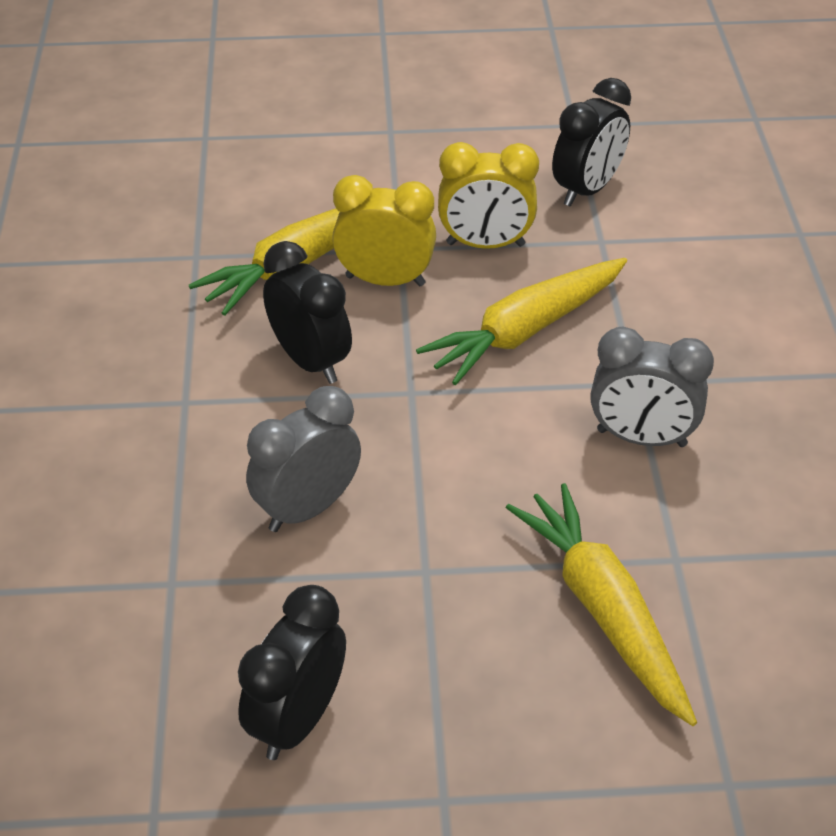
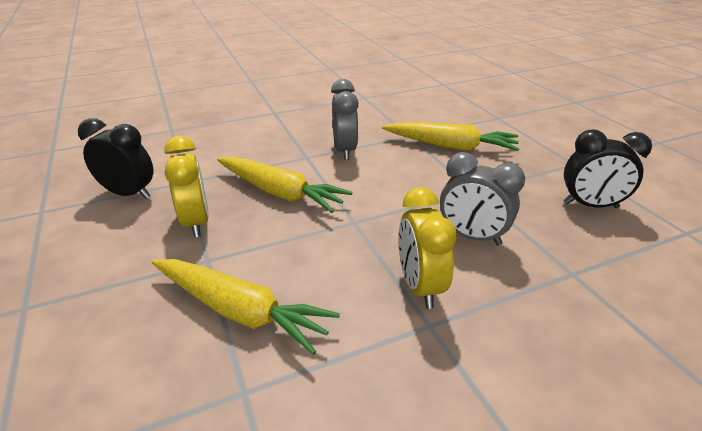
camera: 110 degrees left, 10 degrees down
black clock [263,241,352,384] -> none
yellow clock [332,175,436,286] -> yellow clock moved to [398,187,457,309]
yellow carrot [506,483,697,726] -> yellow carrot turned 120 degrees counterclockwise [382,122,519,151]

